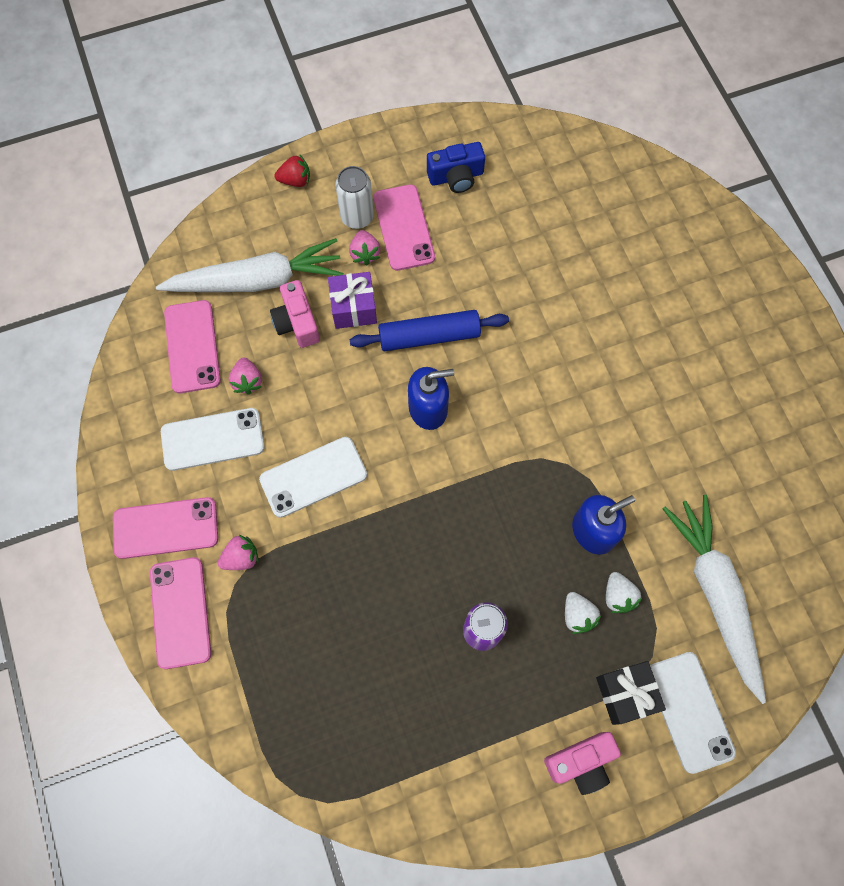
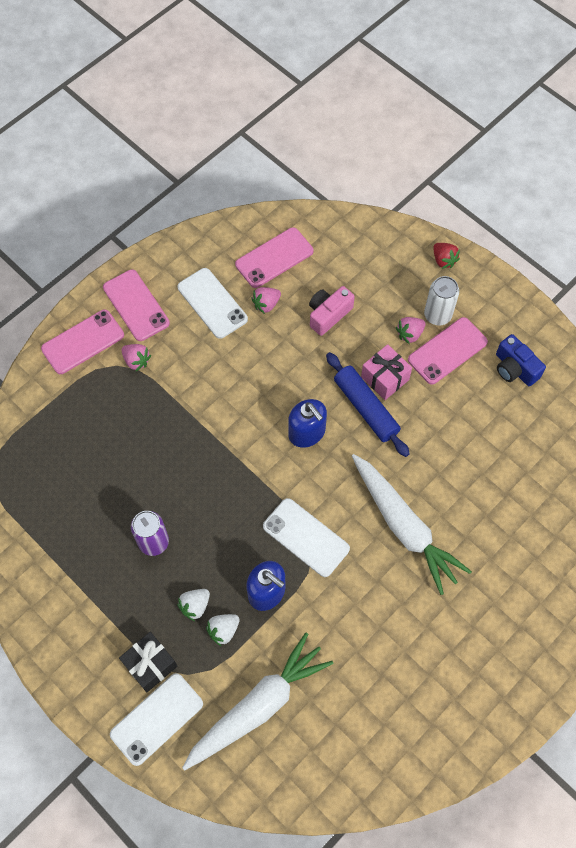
camera: 65 degrees right, 5 degrees down
white carrot [156,238,344,292] -> white carrot moved to [352,454,472,595]
white phone [259,437,367,518] -> white phone moved to [263,498,350,577]
purple gift [328,272,377,329] -> none
pink camera [544,732,621,795] -> none
none -> pink gift [361,344,412,400]

